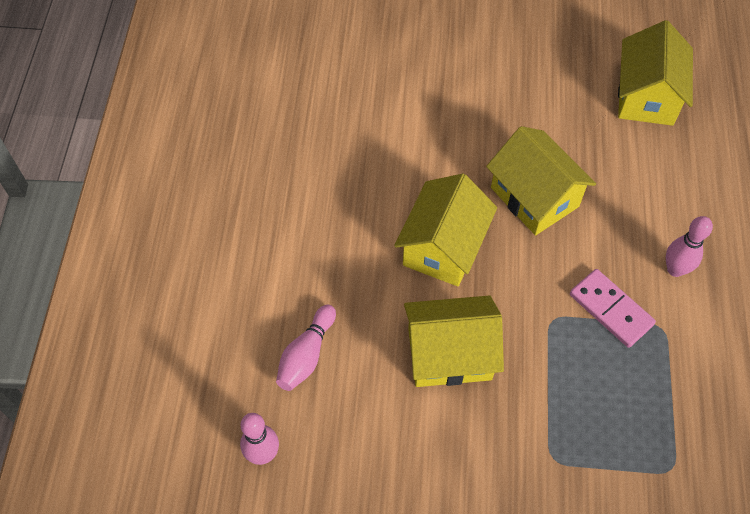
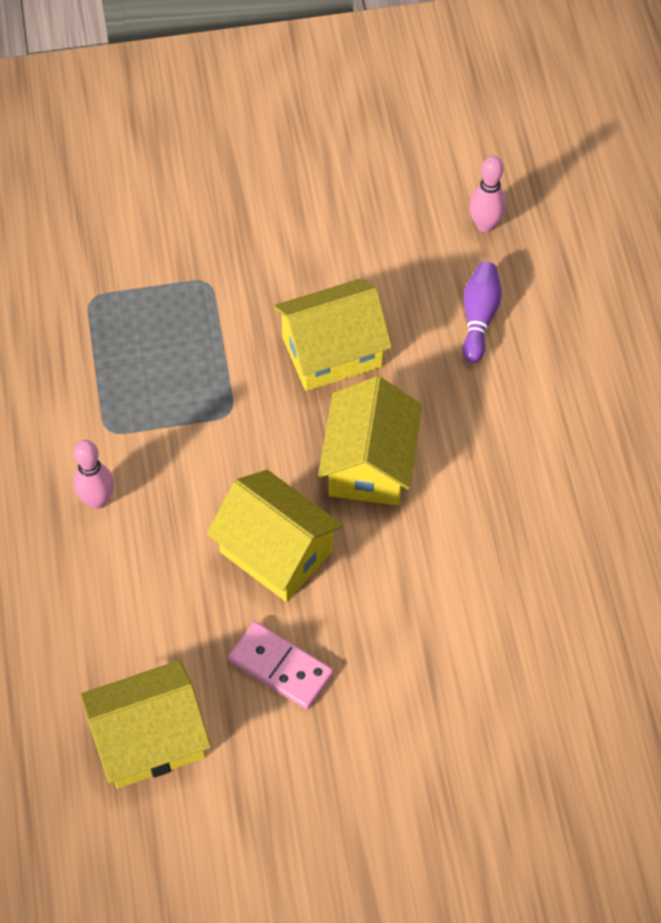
camera: 165 degrees right, 0 degrees up
pink bowling pin [276,305,336,391] -> purple bowling pin [462,262,502,363]
pink domino [570,269,656,348] -> pink domino moved to [228,621,333,710]
yellow house [618,20,693,126] -> yellow house turned 75 degrees clockwise [80,660,211,789]

